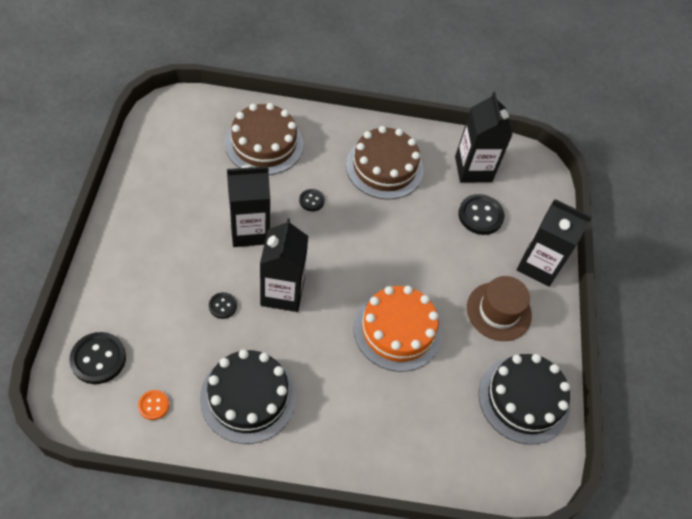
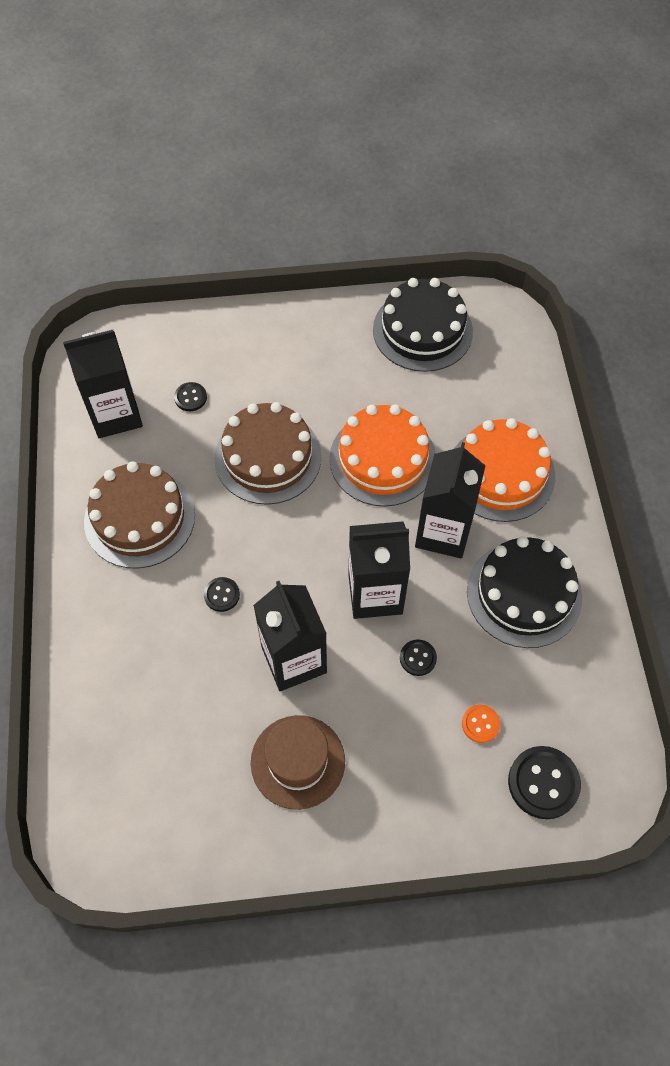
camera: 95 degrees left, 5 degrees up
orange button [138,390,169,420] -> orange button moved to [462,705,500,743]
brown cake [225,103,303,175] -> brown cake moved to [214,402,322,505]
black button [458,194,504,235] -> black button [174,382,207,411], size x0.55
brown hat [467,276,532,341] -> brown hat moved to [251,715,345,810]
black carton [517,199,592,286] -> black carton moved to [415,442,485,558]
none -> orange cake [454,418,555,522]

